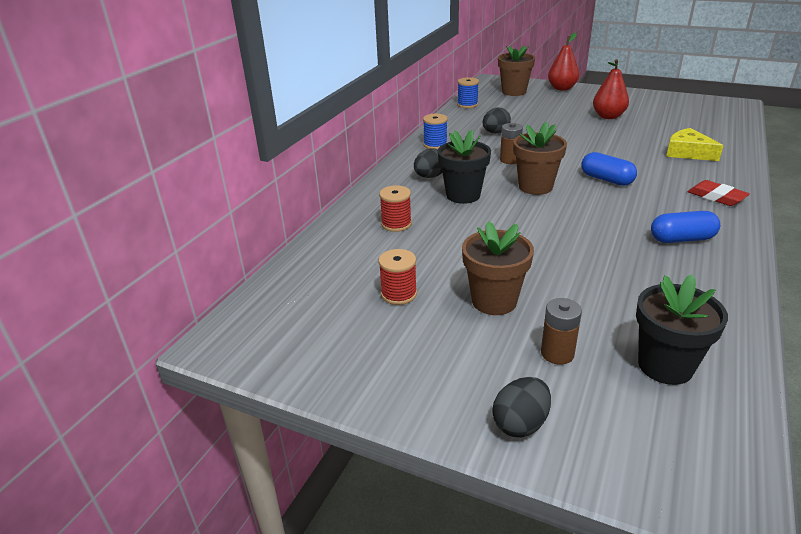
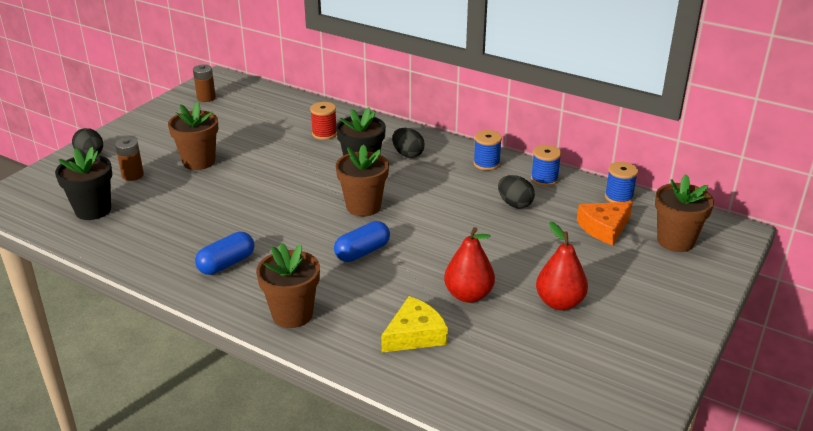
camera: 95 degrees right, 0 degrees up
red spool [378,249,417,305] -> none
brown battery [500,123,523,164] -> brown battery moved to [193,65,216,102]
red pear [548,33,579,91] -> red pear moved to [444,227,495,303]
blue capsule [651,211,720,243] -> blue capsule turned 45 degrees clockwise [195,232,255,275]
red eraser [688,180,750,206] -> brown flower pot [256,242,320,328]
none -> blue spool [531,145,562,186]
none -> orange cheese [577,201,633,245]

